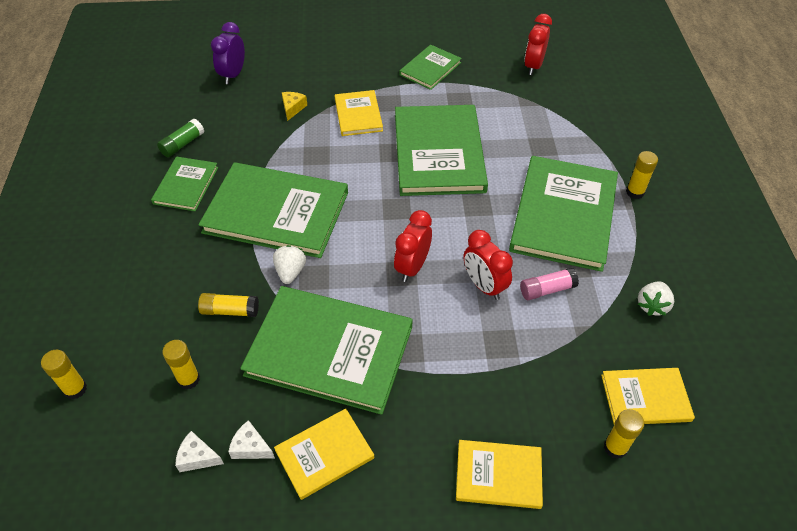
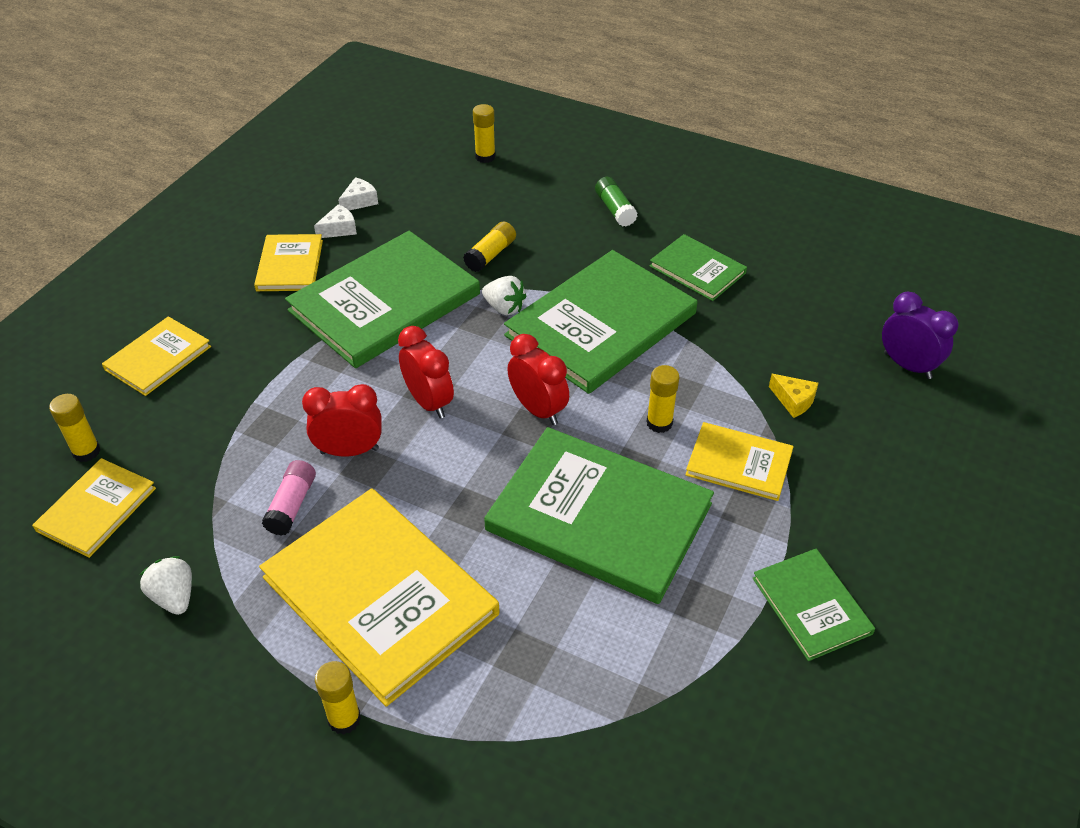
camera: 120 degrees right, 5 degrees down
green glue stick [157,119,204,157] -> green glue stick moved to [595,177,638,227]
yellow glue stick [162,340,200,390] -> yellow glue stick moved to [646,365,679,433]
green book [509,156,618,272] -> yellow book [259,488,499,707]
red clock [524,14,552,75] -> red clock moved to [508,334,569,425]

